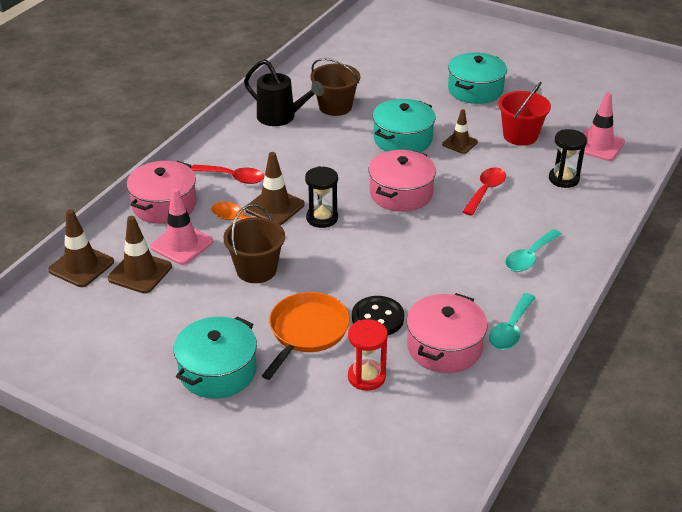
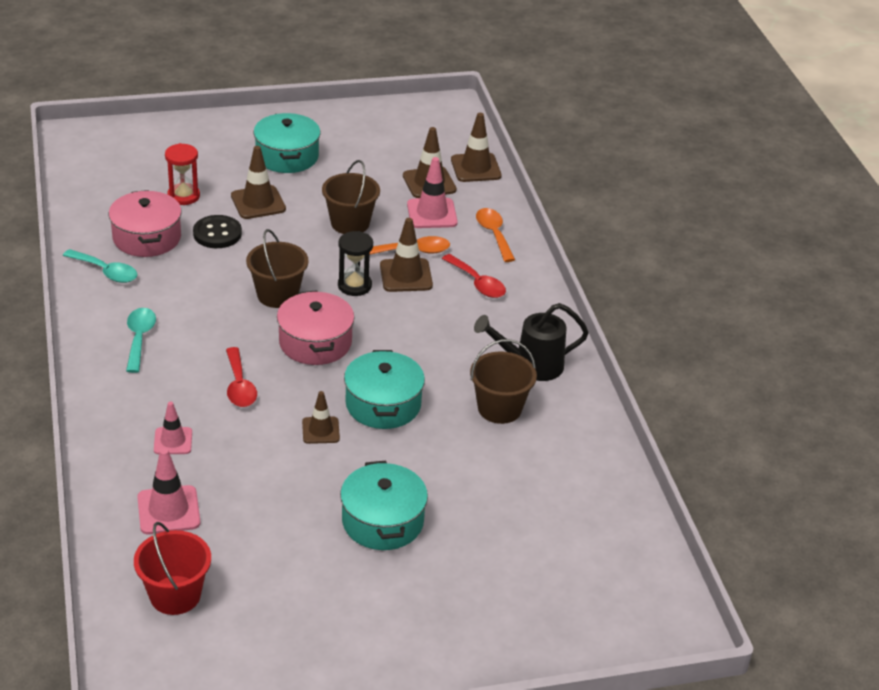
camera: 135 degrees right, 0 degrees up
pink pot [127,161,197,224] -> orange spoon [476,208,515,262]
red spoon [191,165,265,184] -> red spoon turned 105 degrees counterclockwise [442,254,506,298]
orange pan [262,292,350,380] -> brown traffic cone [231,146,286,219]
turquoise spoon [489,293,535,350] -> turquoise spoon turned 135 degrees clockwise [63,249,137,283]
red bucket [498,82,551,146] -> red bucket moved to [134,522,211,615]
black hourglass [549,129,587,188] -> pink traffic cone [154,401,192,454]
none -> brown bucket [246,229,309,308]

